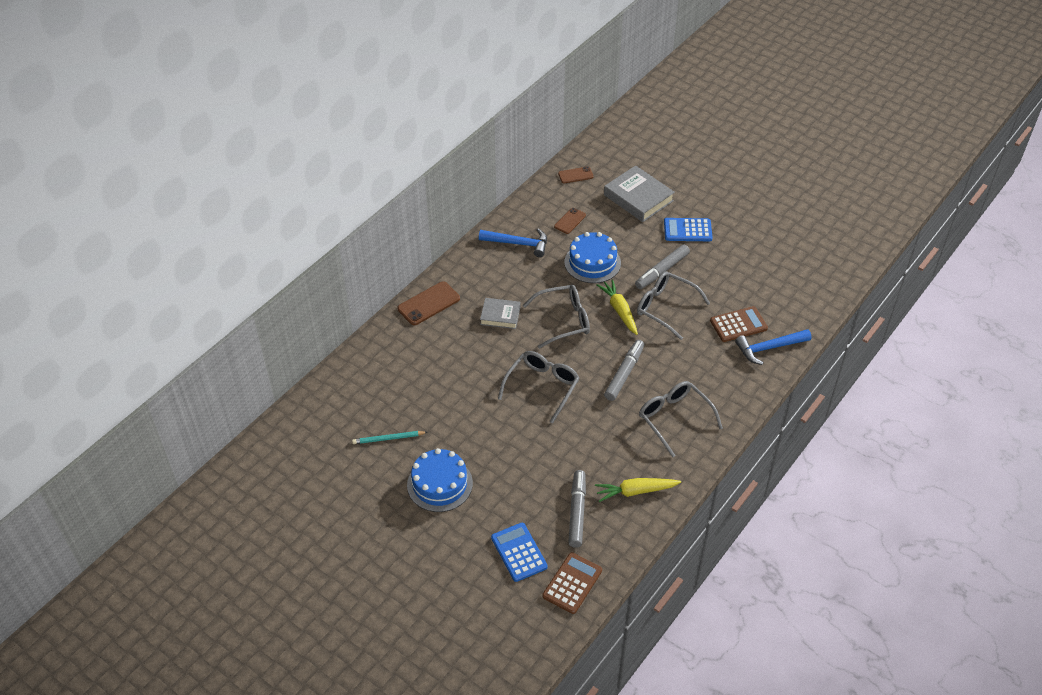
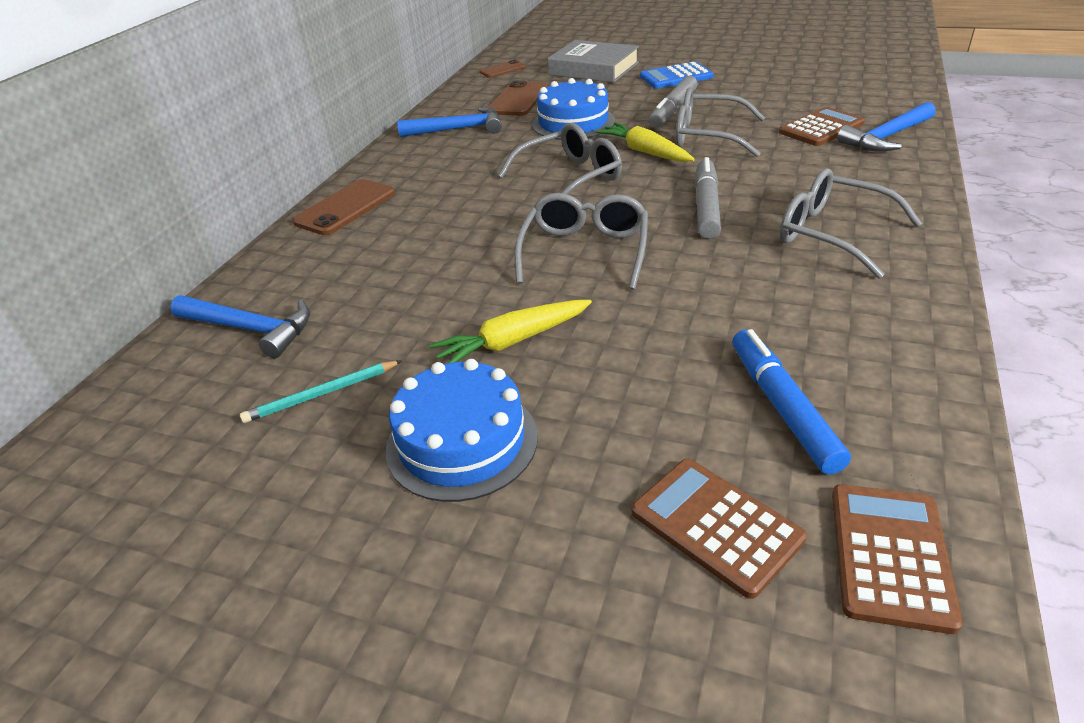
camera: 15 degrees left, 10 degrees down
grey book [480,298,521,329] -> none
blue calculator [491,523,548,582] -> brown calculator [631,459,807,599]
brown phone [554,208,586,234] -> brown phone [489,80,548,116], size x1.63
grey marker [568,470,586,548] -> blue marker [732,329,851,475]
yellow carrot [595,478,681,502] -> yellow carrot moved to [429,300,592,363]
none -> blue hammer [170,295,310,358]

